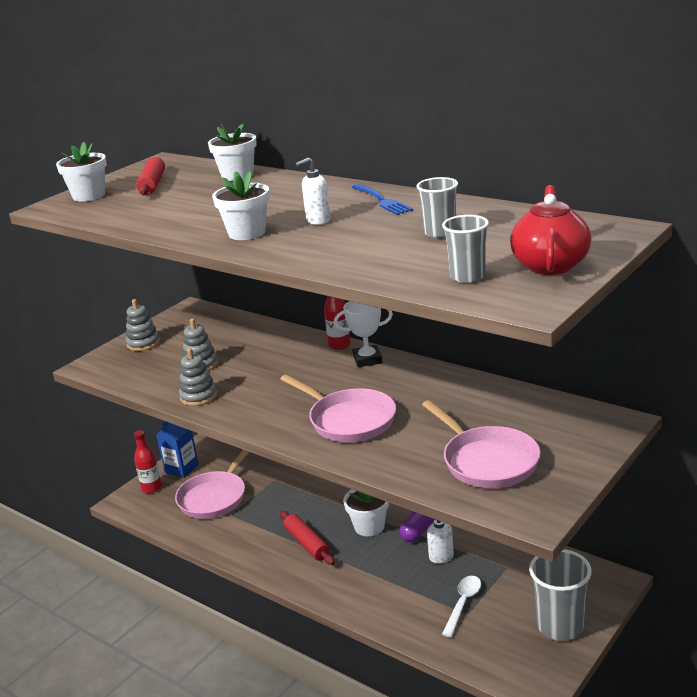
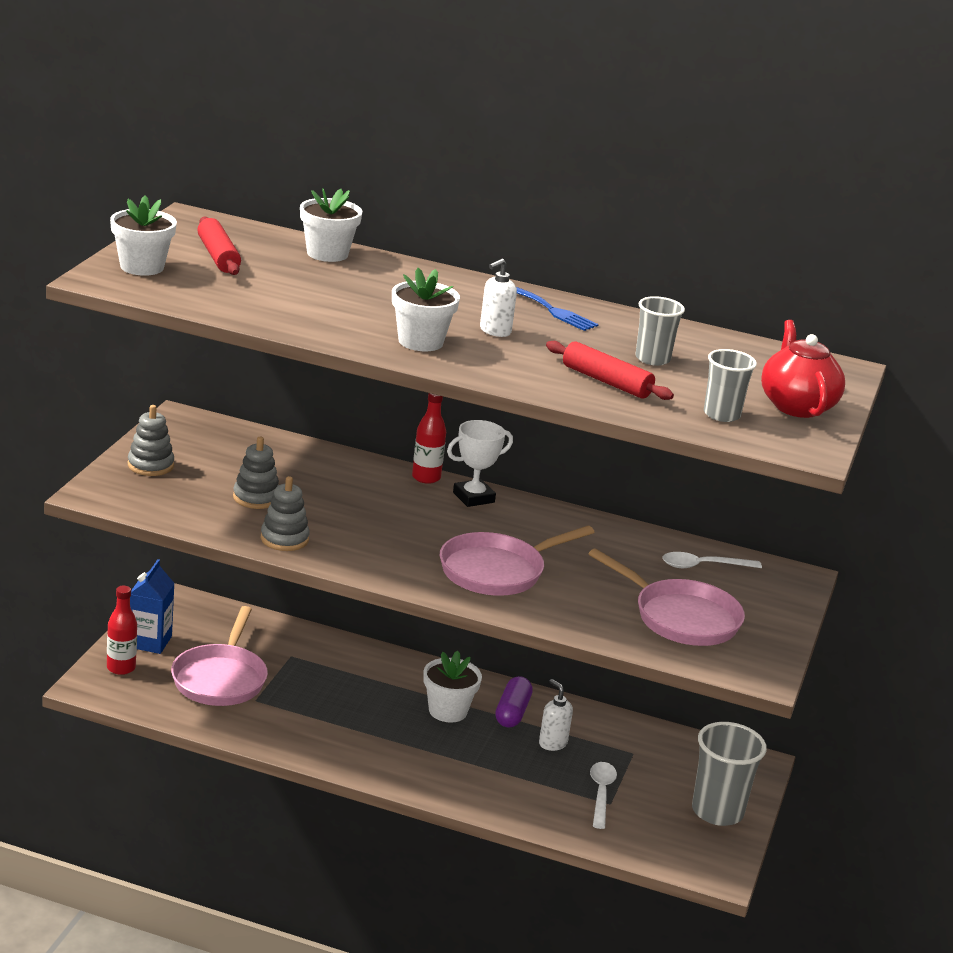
camera: 25 degrees left, 0 degrees up
pink pan [280,374,396,442] -> pink pan turned 120 degrees clockwise [440,526,594,596]
red rolling pin [280,511,335,565] -> red rolling pin moved to [546,341,674,400]
none -> white spoon [662,552,762,568]

